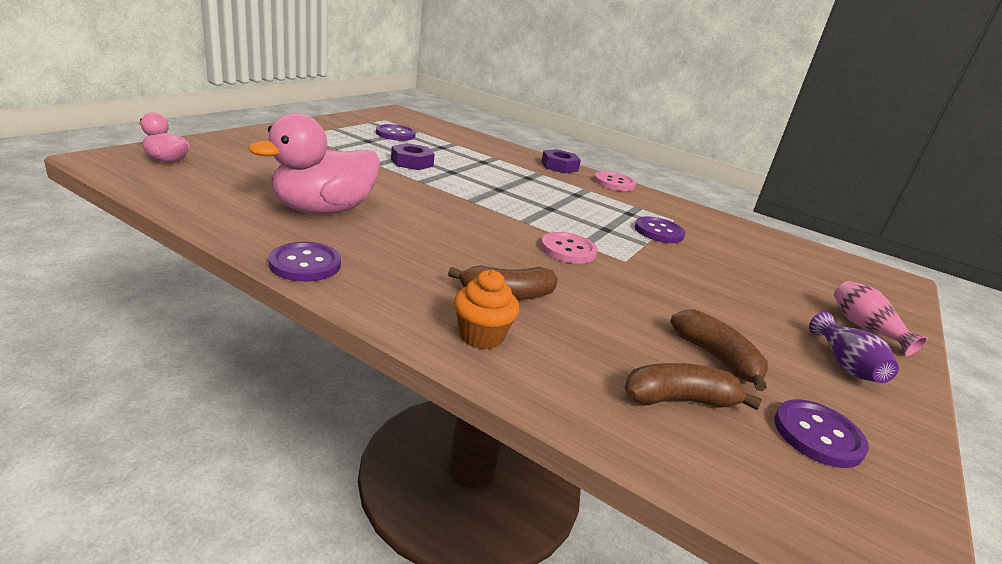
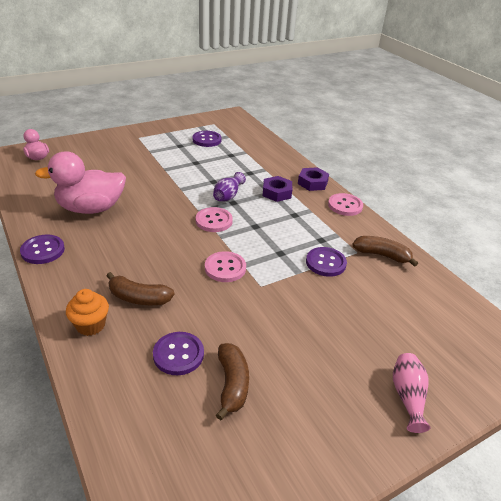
camera: 30 degrees right, 10 degrees up
purple nut [391,143,435,170] -> purple nut moved to [263,176,292,202]
brown banana [625,363,762,410] -> brown banana moved to [352,236,418,267]
purple button [774,399,869,468] -> purple button moved to [153,332,204,375]
purple vase [809,312,899,383] -> purple vase moved to [213,172,246,201]
none -> pink button [196,207,233,232]

